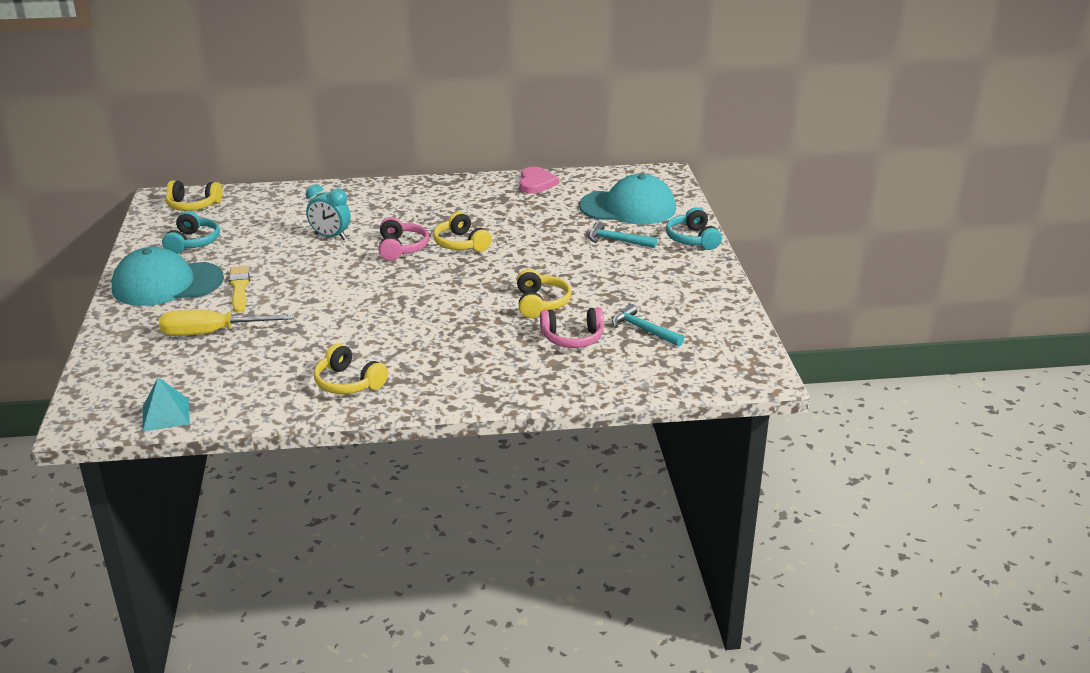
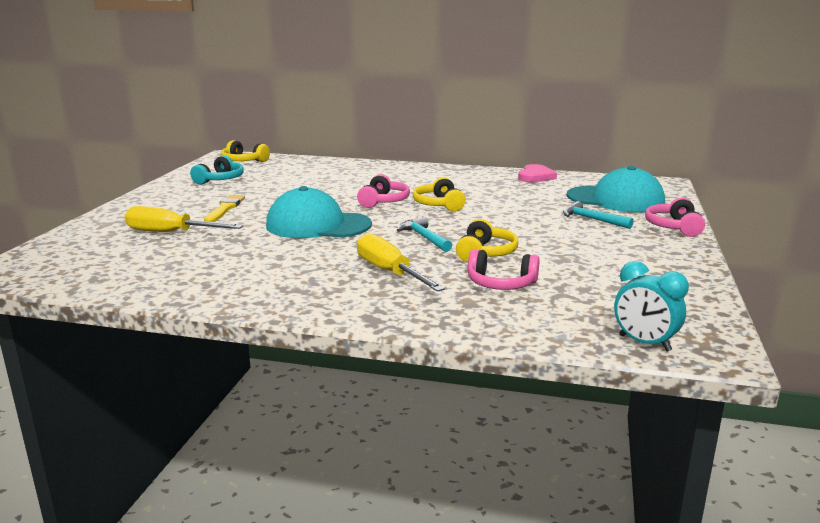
camera: 20 degrees right, 10 degrees down
turquoise cap [112,247,224,306] -> turquoise cap moved to [266,186,372,238]
turquoise pyramid [143,377,190,432] -> none
turquoise clock [306,185,351,240] -> turquoise clock moved to [614,261,689,352]
yellow headphones [314,343,388,394] -> none
turquoise hammer [612,304,684,347] -> turquoise hammer moved to [397,217,452,252]
turquoise headphones [666,207,722,250] -> pink headphones [645,198,705,237]
none -> yellow screwdriver [357,233,445,292]

